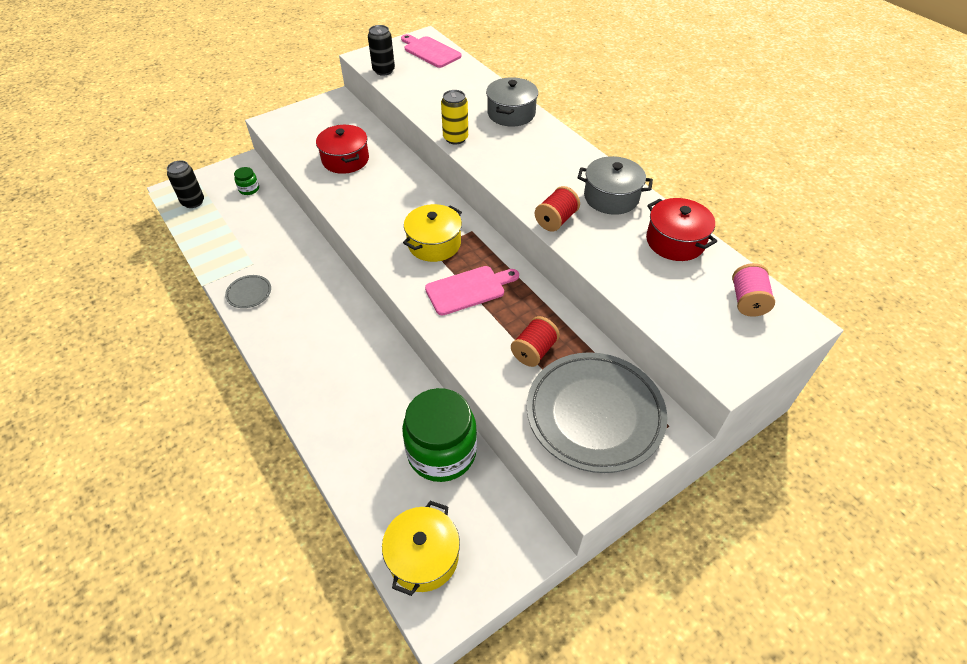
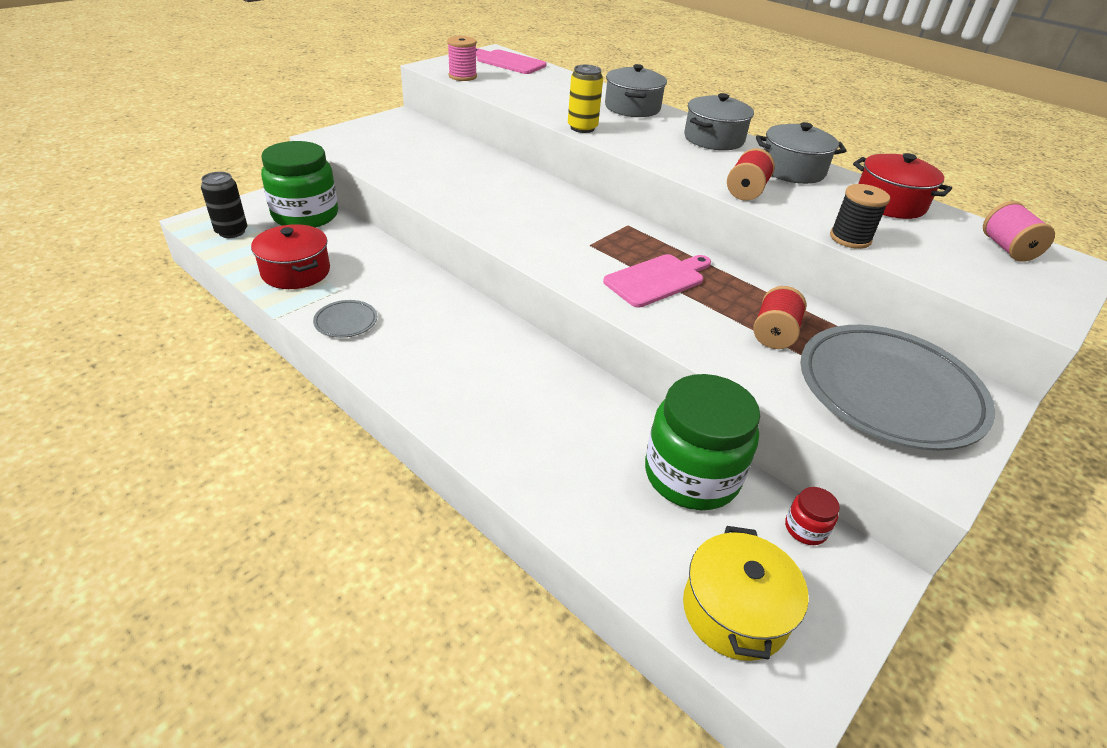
camera: 15 degrees left, 10 degrees down
green jar [234,167,259,195] -> green jar [261,141,338,228], size x2.42
red pot [316,125,369,174] -> red pot moved to [251,224,330,289]
black can [368,25,395,76] -> pink spool [447,36,477,81]
yellow pot [403,204,462,262] -> none
none -> grey pot [684,93,754,150]
none -> red jar [785,487,840,545]
none -> black spool [830,184,890,249]

